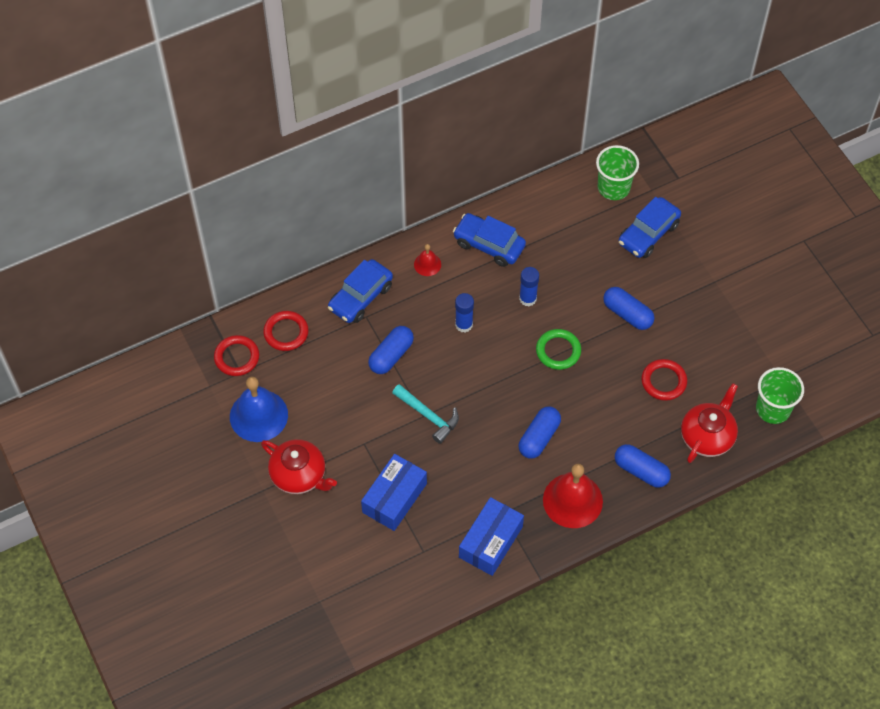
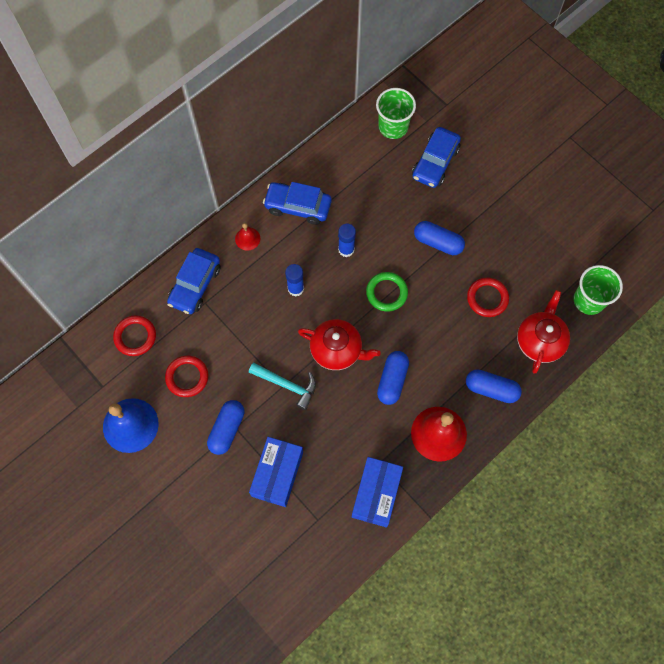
camera: 15 degrees left, 10 degrees up
red ring [214,335,259,376] -> red ring moved to [165,356,208,397]
red teapot [261,439,337,494] -> red teapot moved to [298,319,381,370]
blue capsule [368,326,414,374] -> blue capsule moved to [207,400,245,455]

